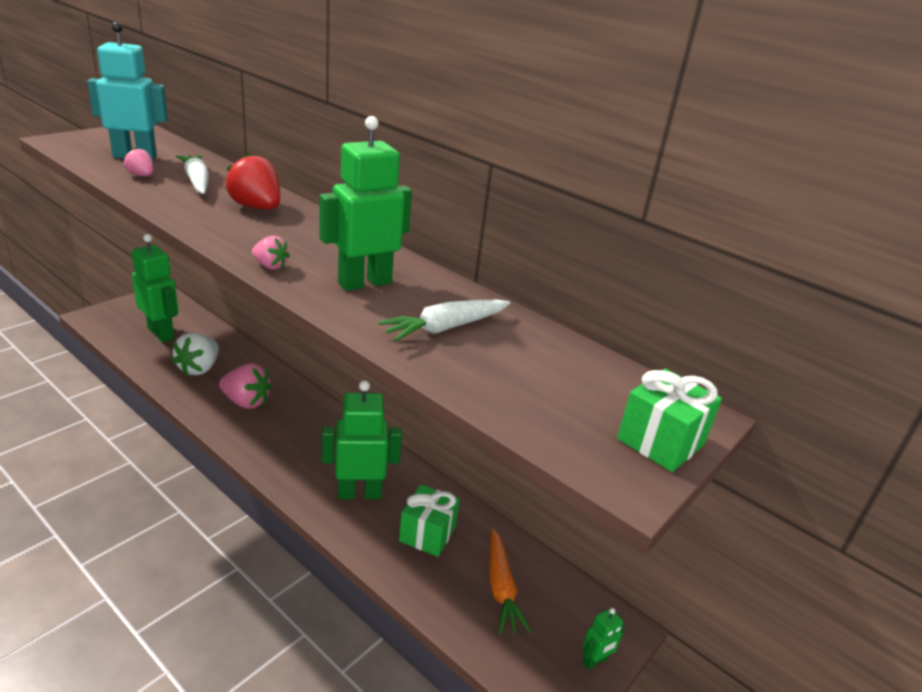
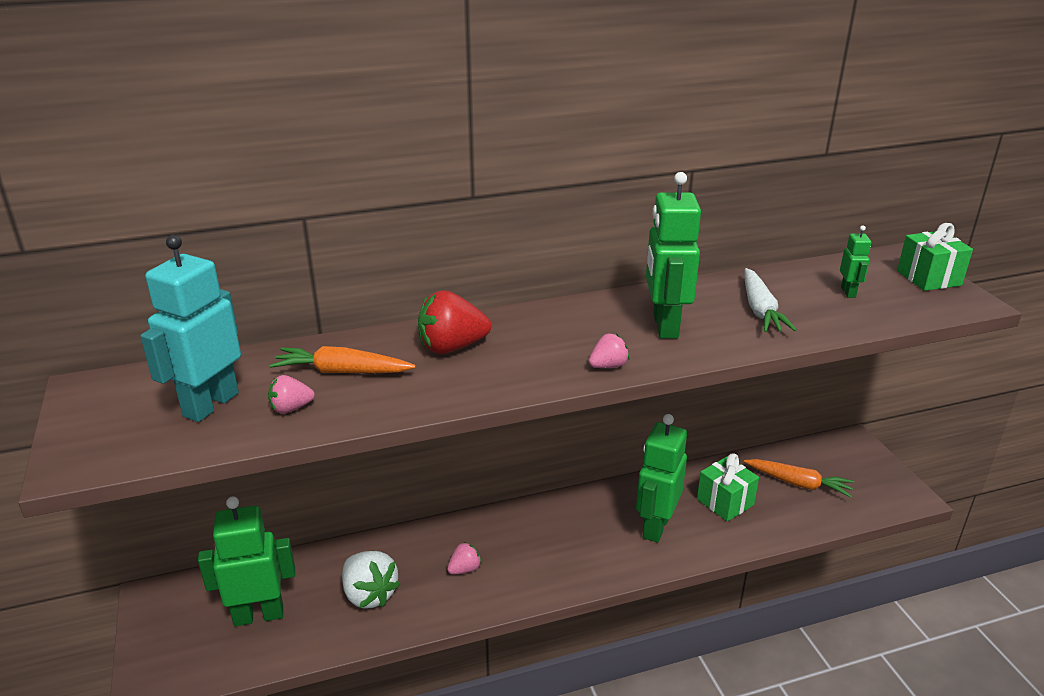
camera: 55 degrees left, 0 degrees up
white carrot [176,155,209,194] -> orange carrot [270,346,416,373]
pink strawberry [219,363,272,409] -> pink strawberry [447,542,482,574], size x0.55
green robot [582,608,625,670] -> green robot moved to [840,226,871,298]

